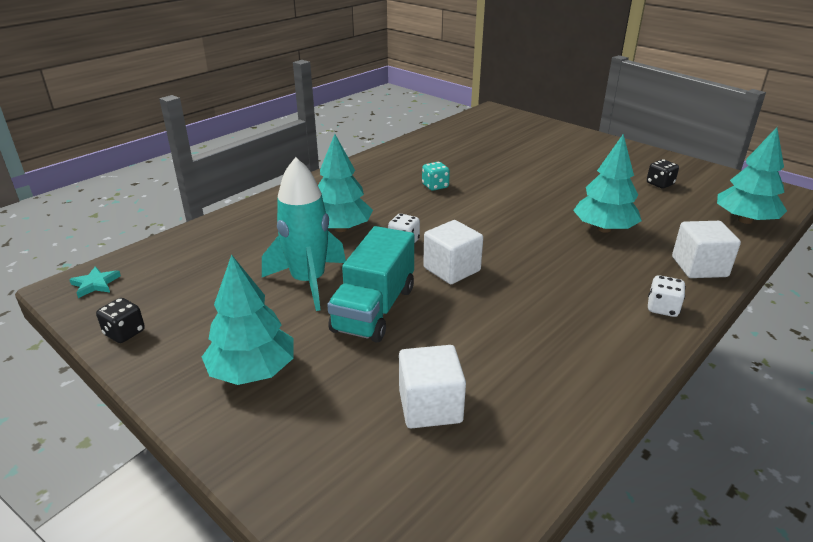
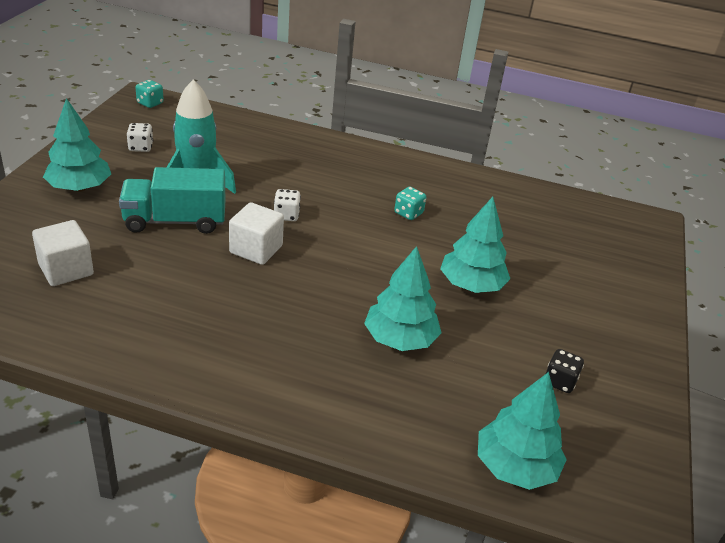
camera: 60 degrees right, 5 degrees up
turquoise star [69,266,121,298] -> turquoise dice [135,80,164,108]
black dice [96,298,145,343] -> none
turquoise tree [318,134,373,232] -> turquoise tree moved to [440,197,510,293]
white dice [648,275,686,317] -> white dice moved to [127,123,153,152]
white cube [672,221,741,278] -> none

